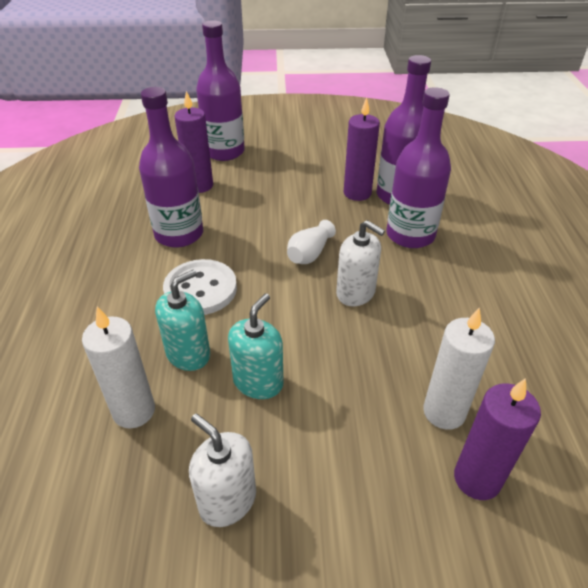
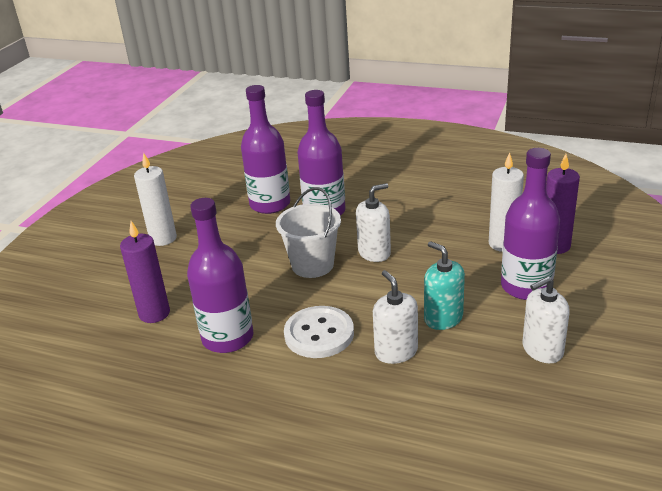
camera: 65 degrees left, 10 degrees down
white candle [82,307,155,429] -> white candle moved to [134,152,177,246]
turquoise soap dispenser [155,270,210,371] -> white soap dispenser [373,270,418,364]
purple bottle [196,20,245,161] -> purple bottle moved to [501,148,560,300]
white vase [287,220,336,264] -> white bucket [276,187,341,278]
purple candle [344,97,380,201] -> none

